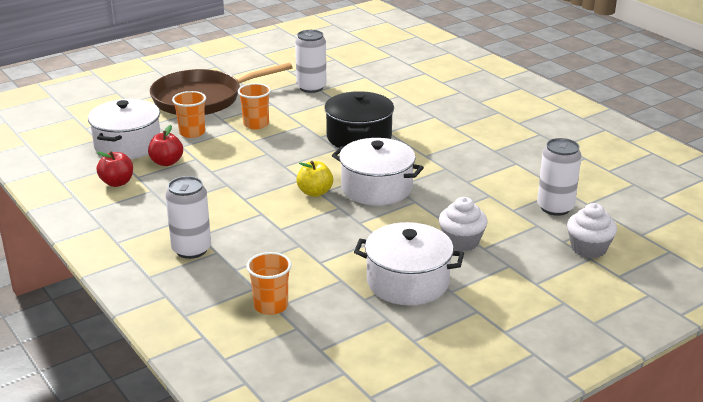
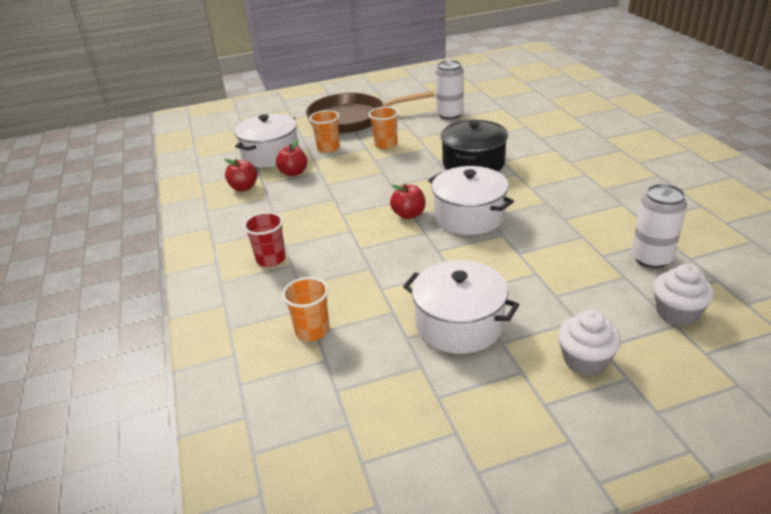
camera: 20 degrees right, 5 degrees up
white can [165,176,211,259] -> red cup [243,212,286,267]
yellow apple [296,161,333,197] -> red apple [390,184,425,219]
white cupcake [439,197,487,251] -> white cupcake moved to [558,310,621,376]

